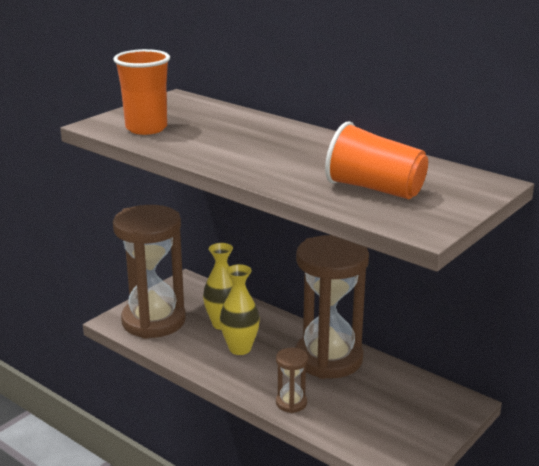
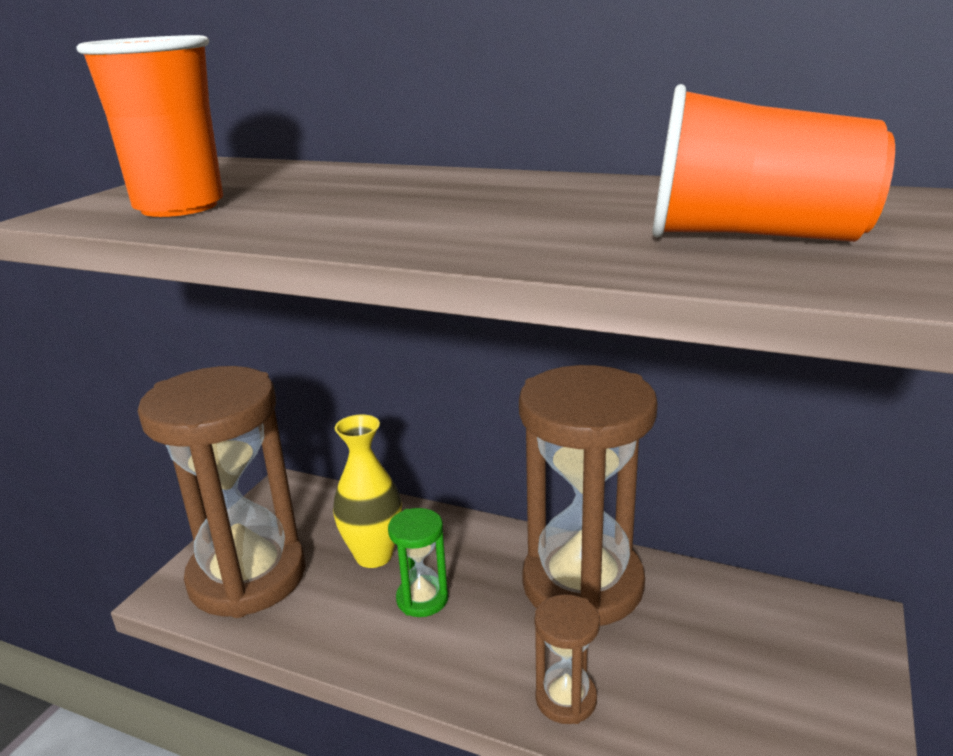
camera: 15 degrees left, 0 degrees up
yellow vase [220,264,260,355] -> green hourglass [388,508,448,617]

